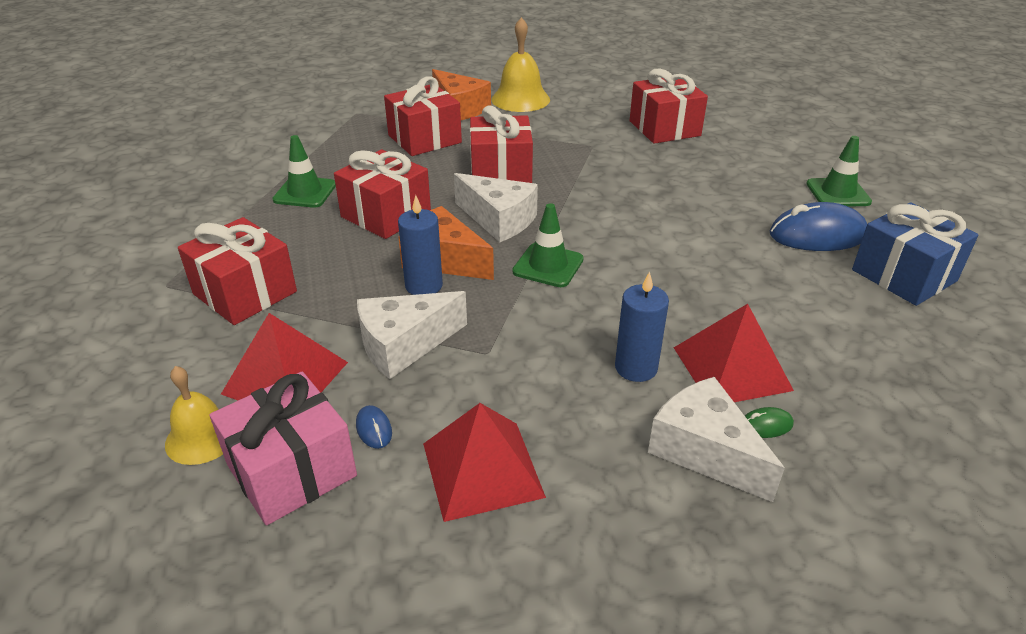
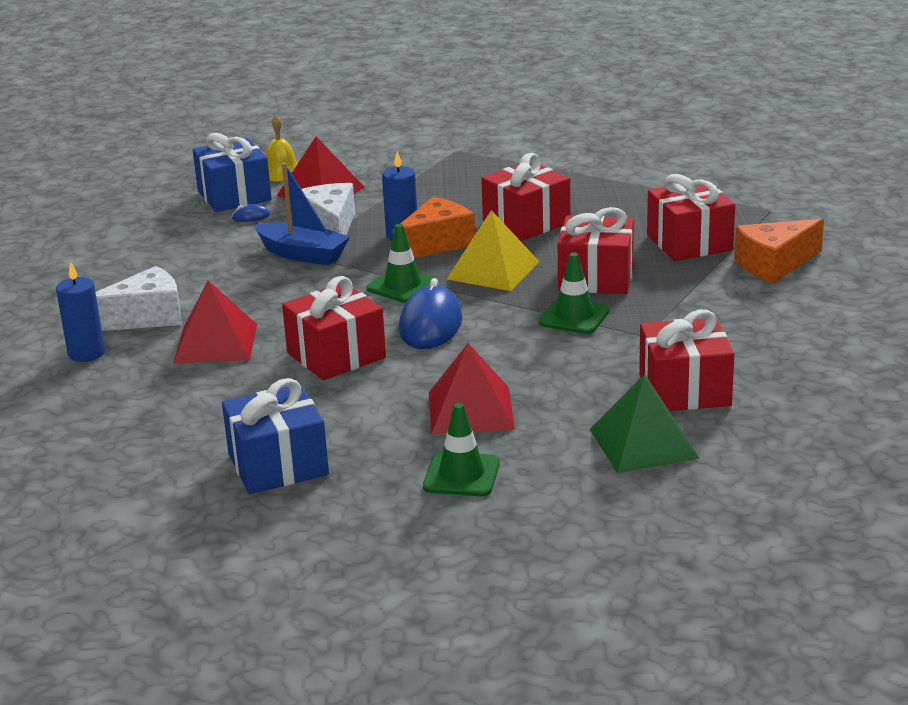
camera: 105 degrees right, 10 degrees down
red gift [178,217,297,325] -> red gift moved to [282,276,386,380]
pink gift [210,372,357,525] -> blue gift [193,133,272,212]
green traffic cone [272,135,336,208] -> green traffic cone moved to [539,252,610,334]
red pyramid [423,403,546,522] -> red pyramid moved to [429,343,515,435]
white cheese [454,173,538,242] -> yellow pyramid [447,210,539,291]
yellow bell [492,17,550,112] -> none
blue candle [615,271,669,382] -> blue candle moved to [56,262,105,362]
green mouse [745,407,794,438] -> none
blue mouse [769,202,867,251] -> blue mouse moved to [399,278,462,349]
none -> blue boat [254,163,350,265]
none -> green pyramid [590,374,700,473]

